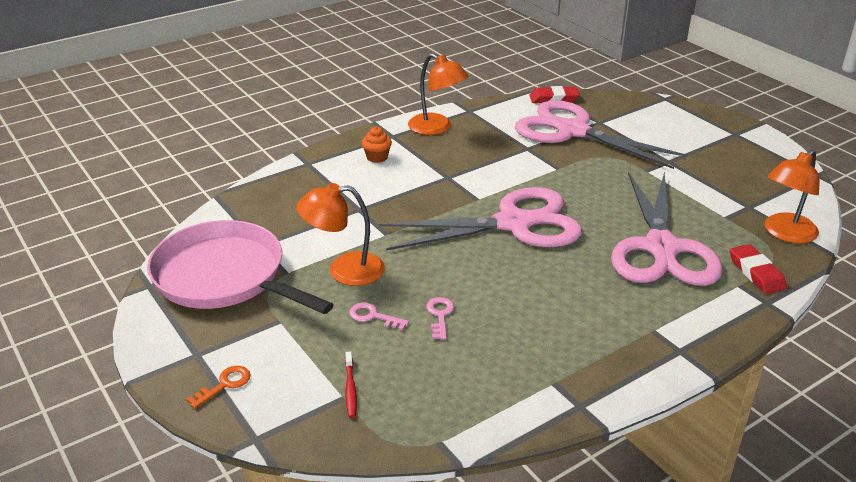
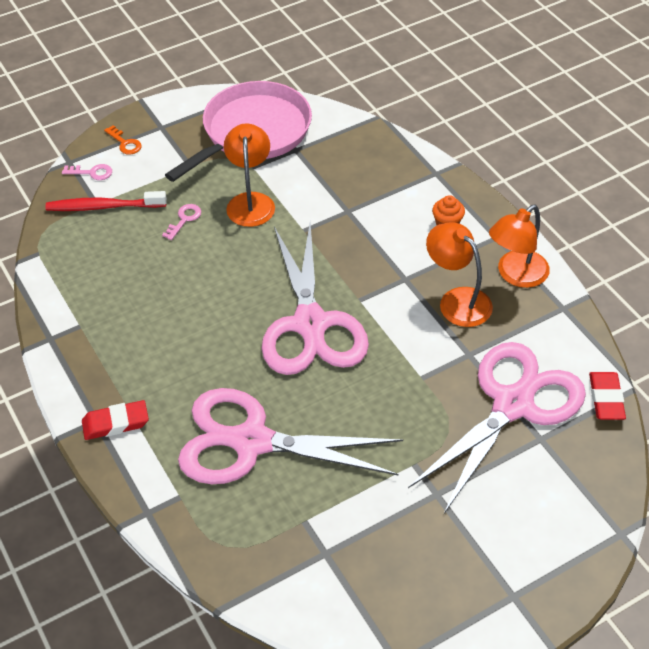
camera: 95 degrees right, 15 degrees up
red toothbrush [345,352,357,418] -> red toothbrush [45,191,167,211], size x1.91
pink key [426,297,454,340] -> pink key moved to [62,164,112,180]
red eraser [730,244,787,294] -> red eraser moved to [82,400,149,440]
orange lamp [765,149,819,244] -> orange lamp moved to [426,222,493,327]

